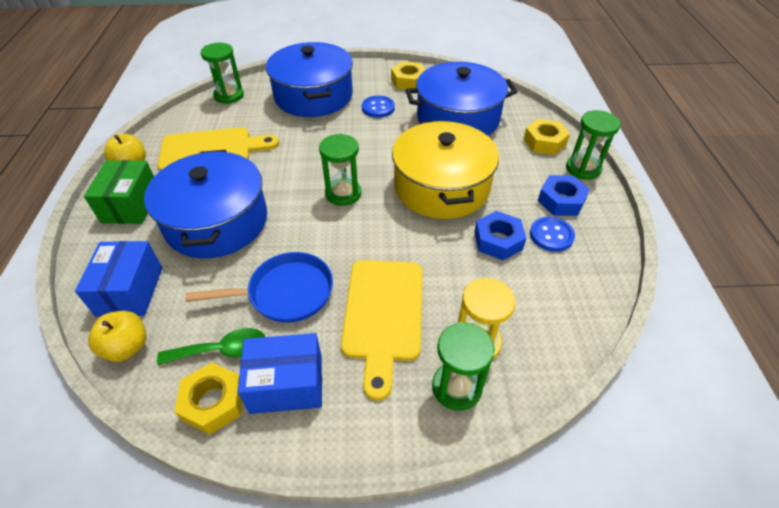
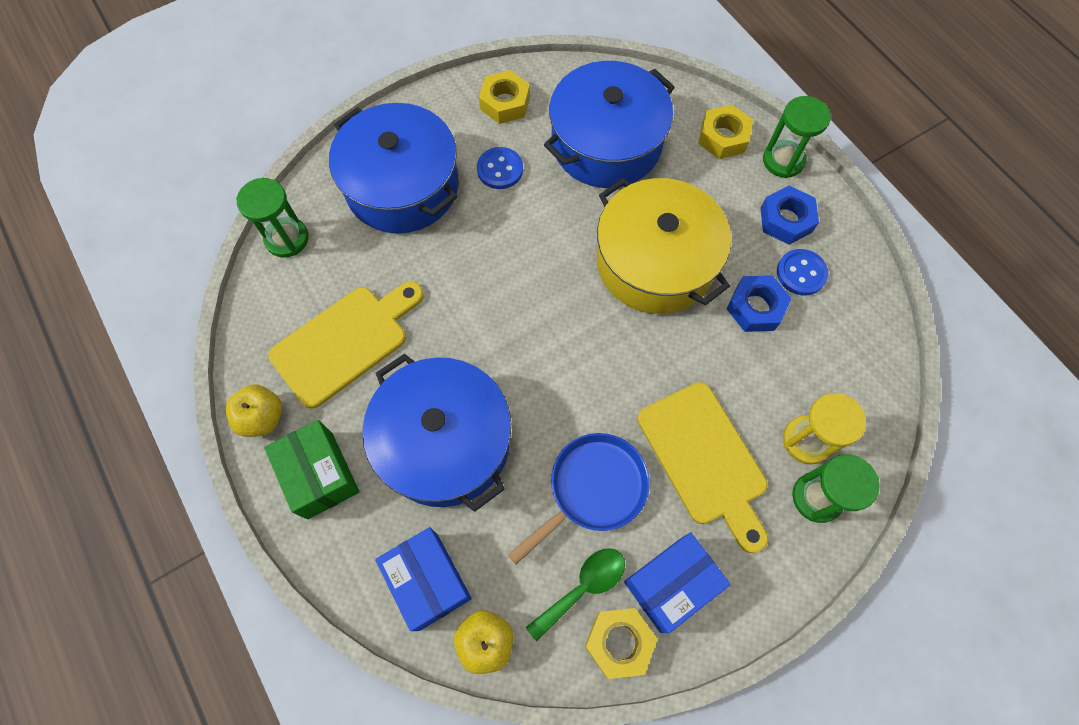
camera: 30 degrees left, 20 degrees up
green hourglass [319,134,361,206] -> none

